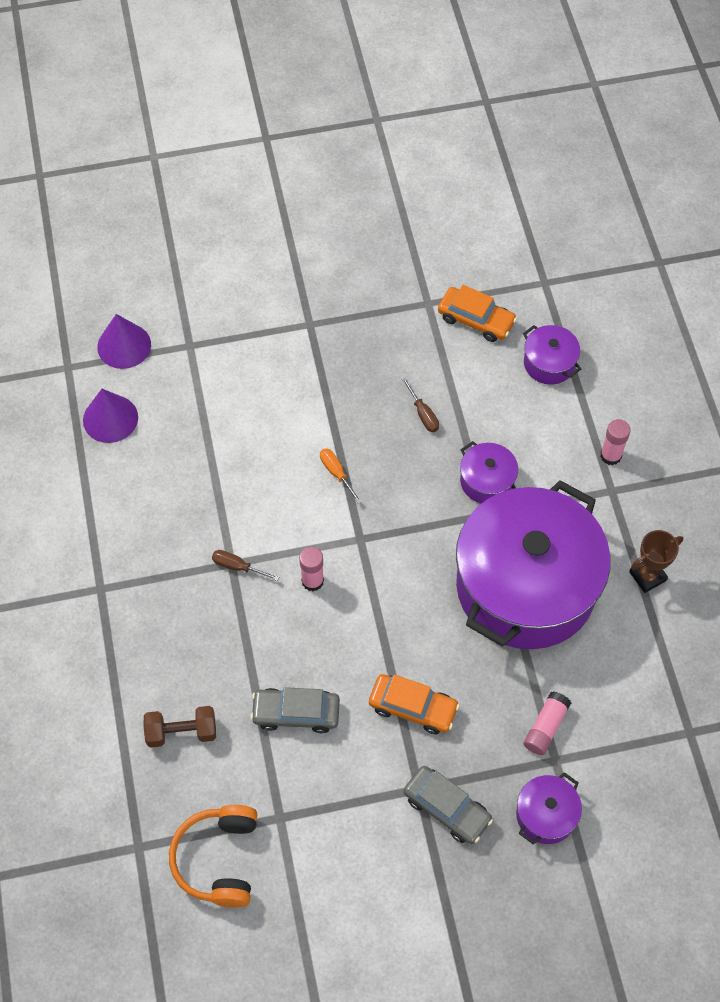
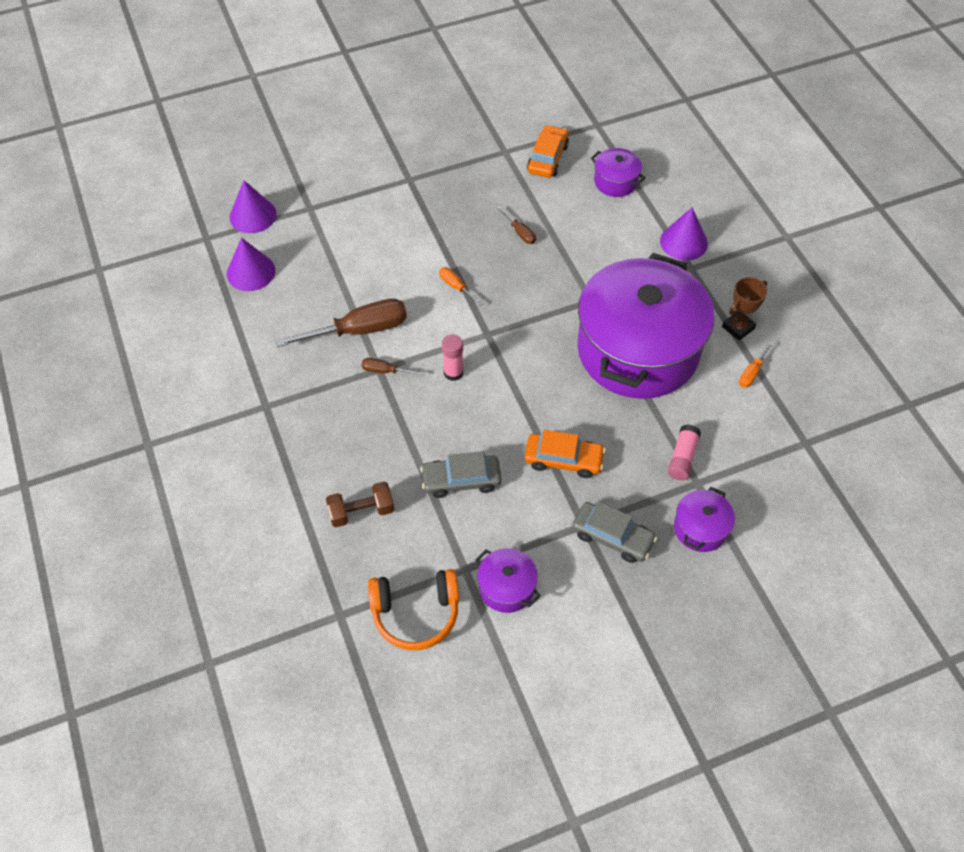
camera: 10 degrees left, 5 degrees down
orange headphones [169,805,257,907] -> orange headphones turned 90 degrees counterclockwise [368,569,459,650]
orange car [438,285,517,342] -> orange car turned 90 degrees counterclockwise [527,125,569,178]
purple pot [460,441,518,504] -> purple pot moved to [475,548,541,613]
pink glue stick [600,419,630,465] -> purple cone [660,207,708,261]
none -> brown screwdriver [275,298,407,347]
none -> orange screwdriver [739,342,773,388]

